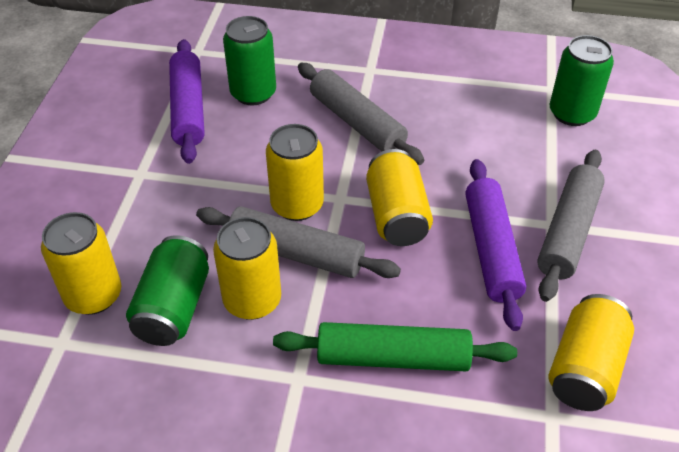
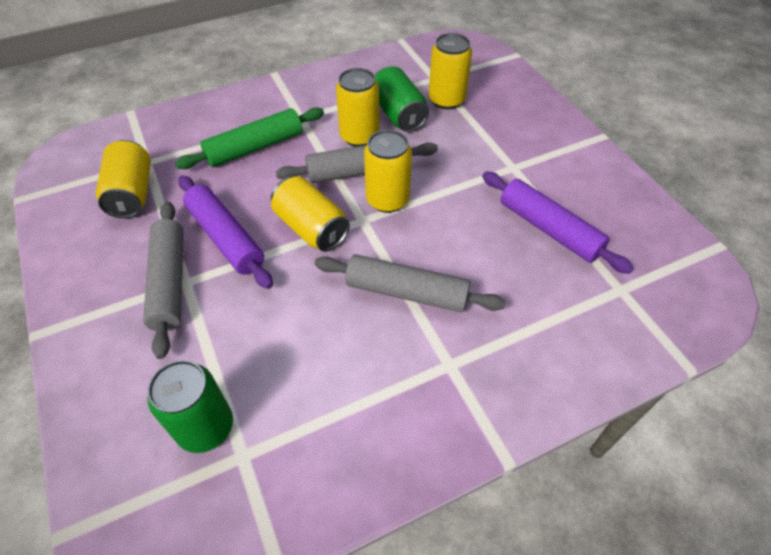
camera: 145 degrees right, 5 degrees up
green can [223,16,276,105] -> none

